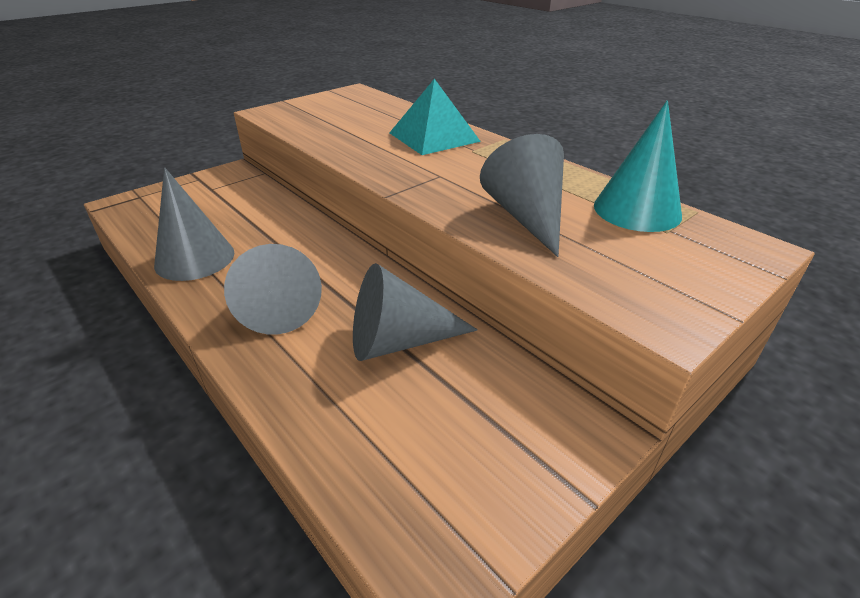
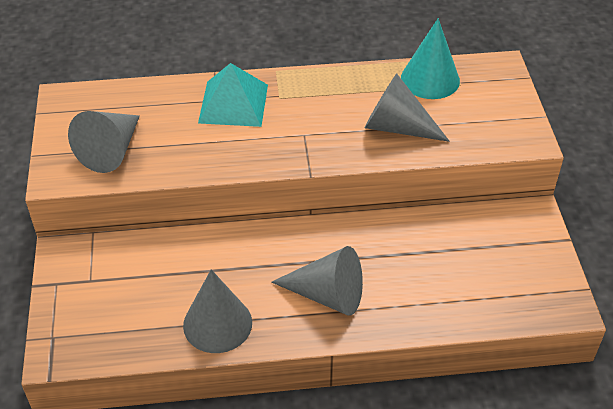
camera: 55 degrees left, 10 degrees up
grey cone [353,263,478,361] -> grey cone moved to [68,111,140,173]

